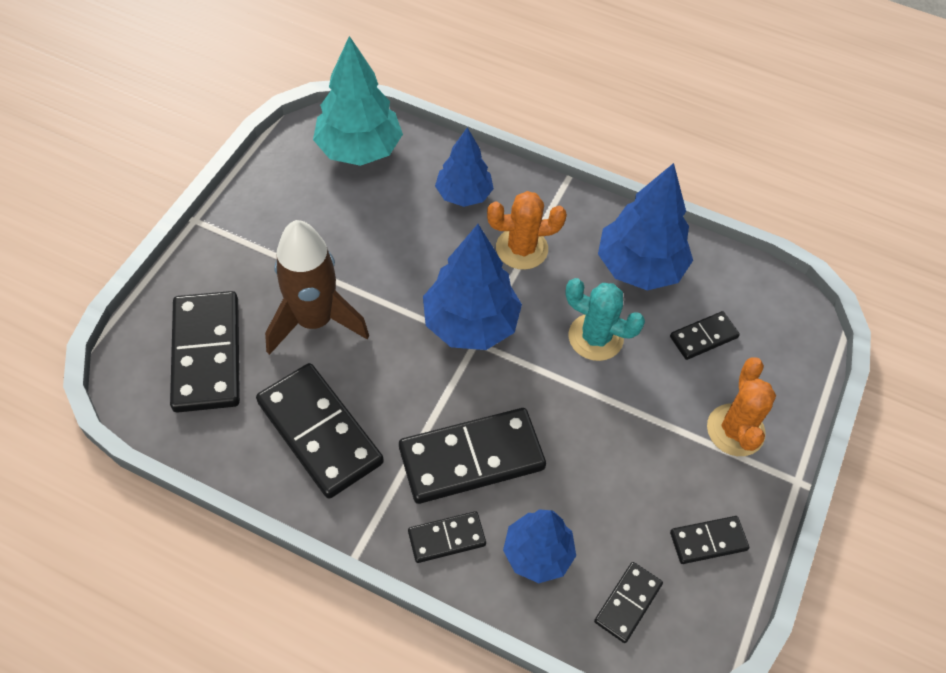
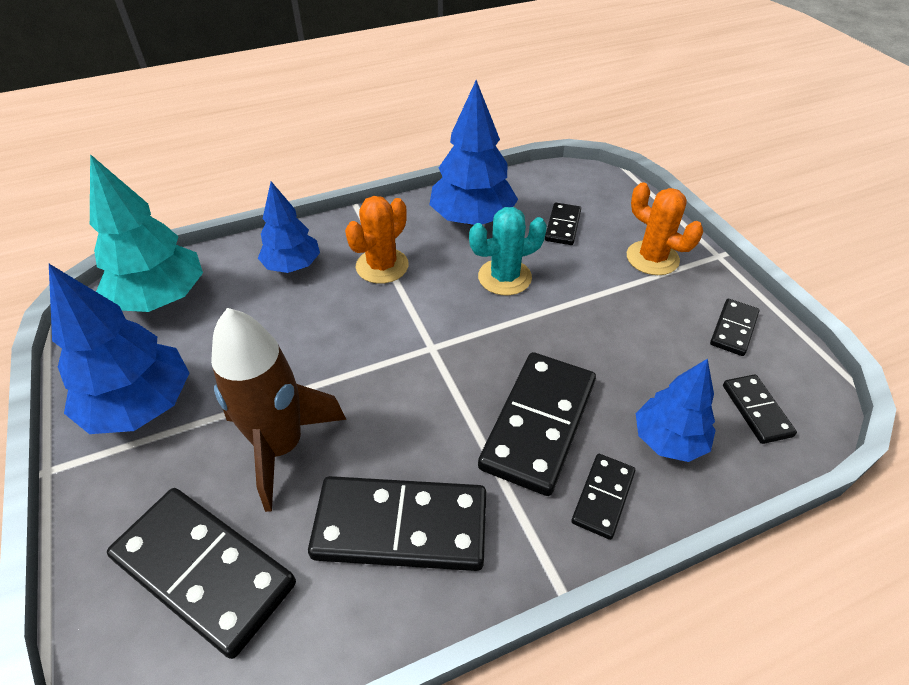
camera: 45 degrees left, 10 degrees down
blue tree [423,224,522,350] -> blue tree moved to [49,264,189,434]

